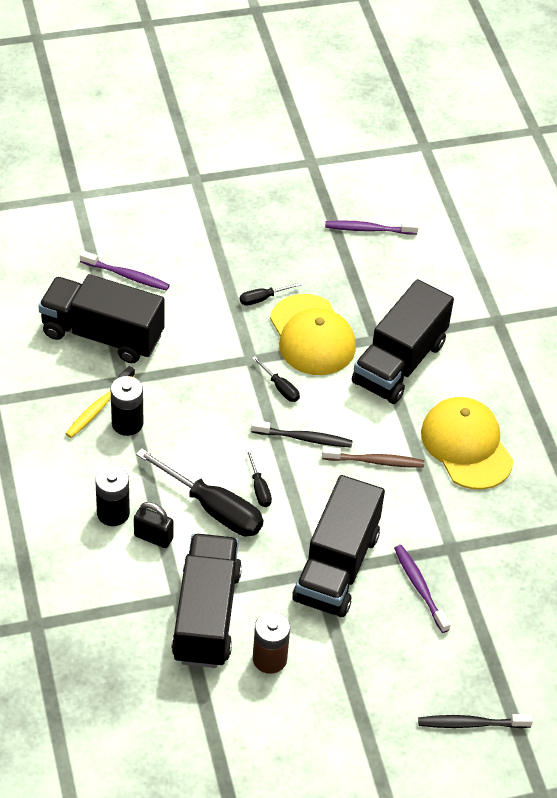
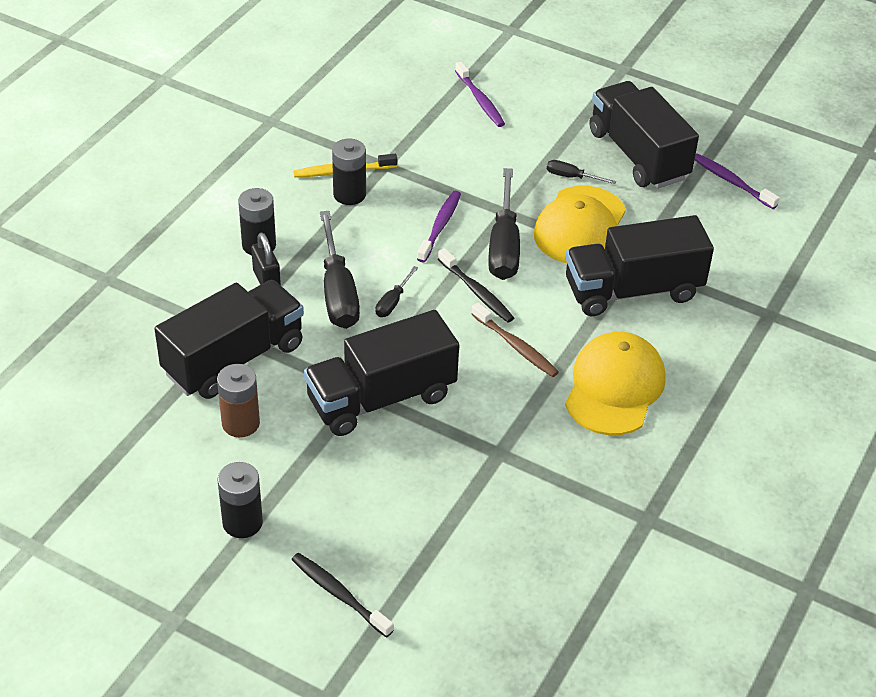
camera: 45 degrees right, 5 degrees down
black truck [38,274,165,363] -> black truck moved to [589,81,699,189]
black screwdriver [252,356,300,402] -> black screwdriver [488,168,520,280], size x2.12
purple toothbrush [394,545,451,633] -> purple toothbrush moved to [417,191,461,262]
none -> black battery [217,462,263,538]

